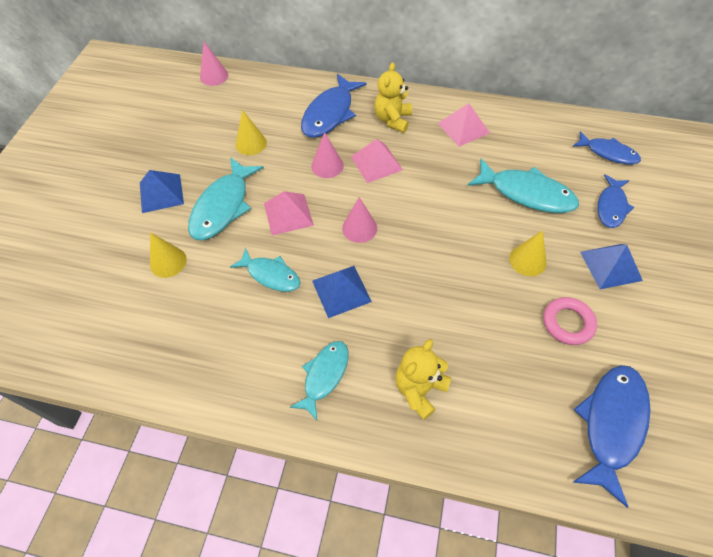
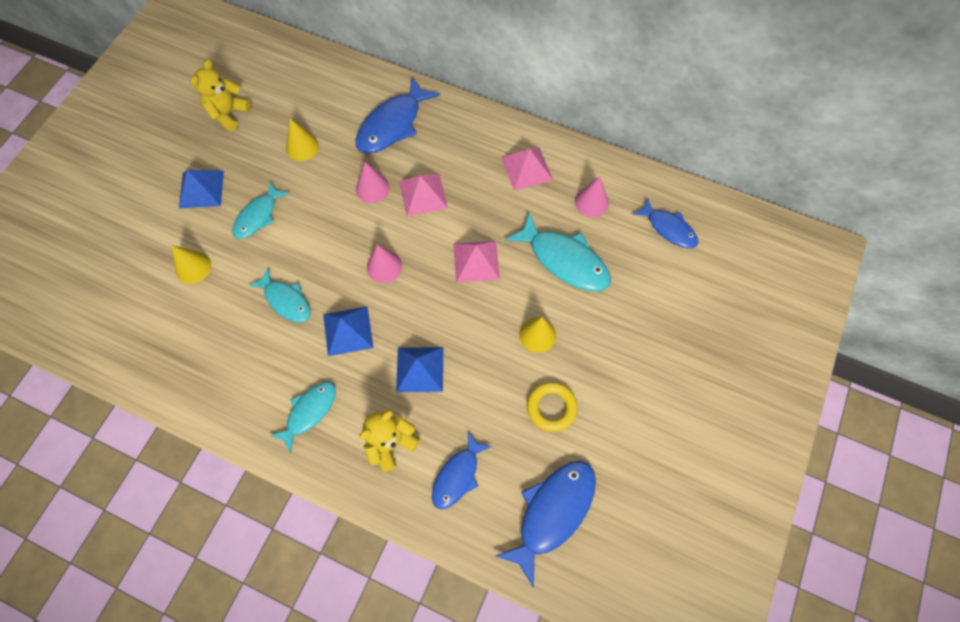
camera: 10 degrees right, 10 degrees up
turquoise fish [188,157,264,240] -> turquoise fish [232,181,289,239], size x0.64
pink cone [200,42,228,86] -> pink cone moved to [575,176,609,217]
pink pyramid [264,191,314,235] -> pink pyramid moved to [453,241,500,283]
yellow teddy bear [374,62,412,133] -> yellow teddy bear moved to [191,59,251,132]
pink ring [543,297,597,345] -> yellow ring [527,382,577,432]
blue pyramid [580,244,643,289] -> blue pyramid moved to [396,347,443,392]
blue fish [597,174,635,228] -> blue fish moved to [432,432,492,510]

